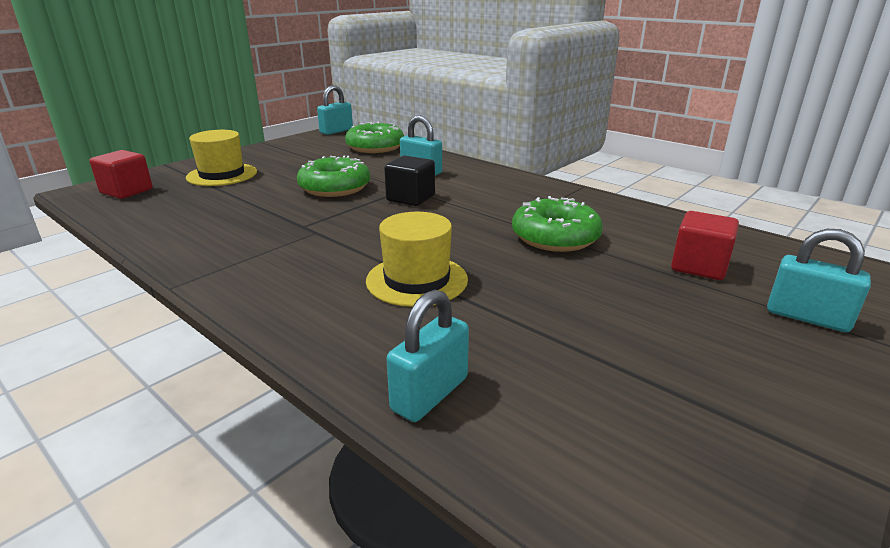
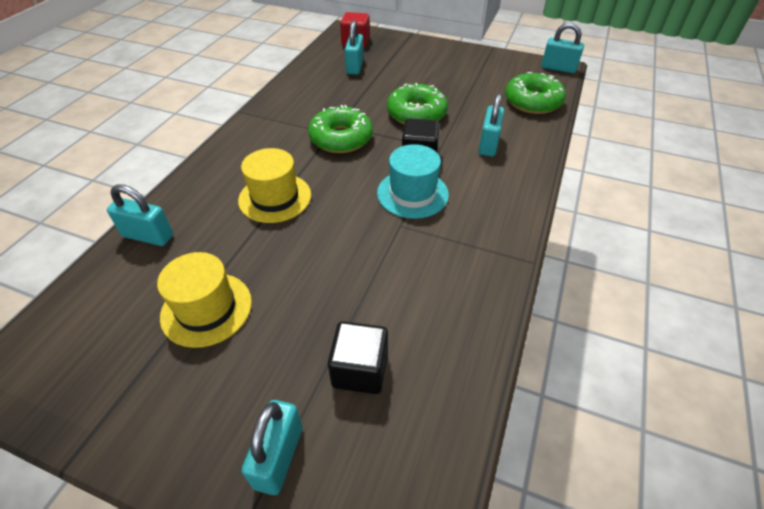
camera: 70 degrees right, 20 degrees up
yellow hat [186,130,257,186] -> yellow hat moved to [157,252,252,348]
green donut [512,196,603,252] -> green donut moved to [308,105,373,153]
red cube [671,211,739,280] -> black cube [328,321,388,394]
none -> turquoise padlock [345,20,364,75]
none -> turquoise hat [377,144,449,219]

